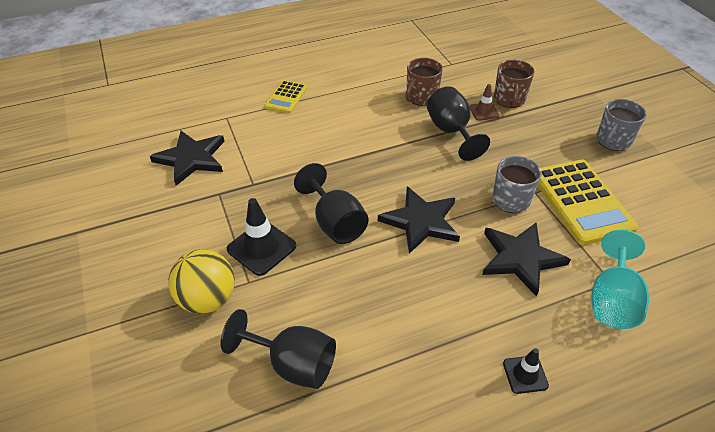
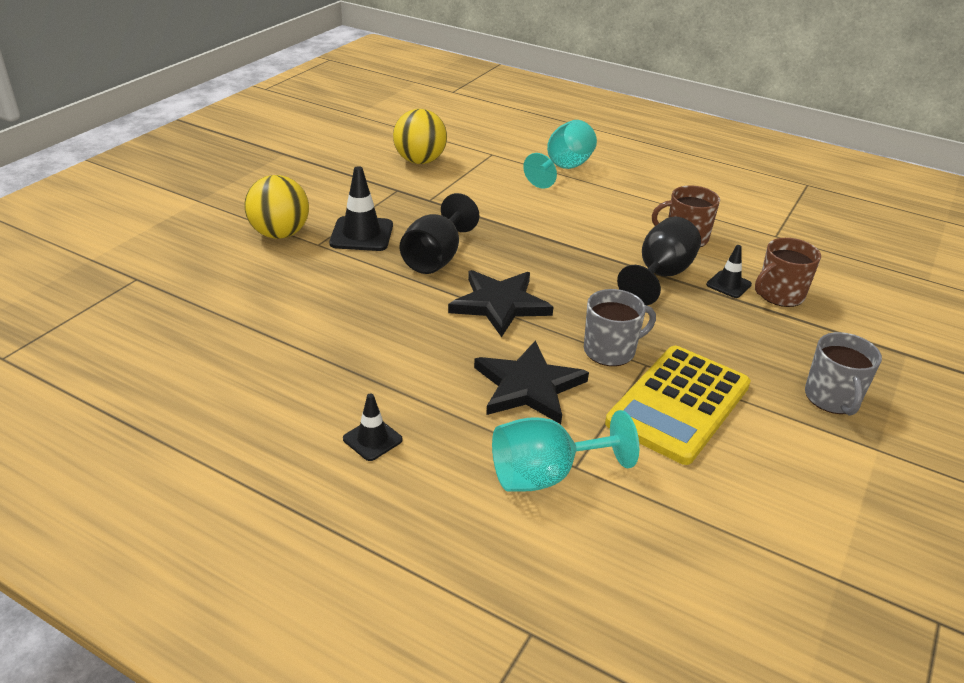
camera: 50 degrees right, 10 degrees down
black star [150,131,225,186] -> yellow ball [393,109,447,164]
black goblet [221,309,336,389] -> none
yellow calculator [264,80,307,113] -> turquoise goblet [523,120,597,189]
brown traffic cone [469,84,500,121] -> black traffic cone [706,245,752,298]
grey mug [596,99,647,151] -> grey mug turned 90 degrees counterclockwise [805,332,882,415]

